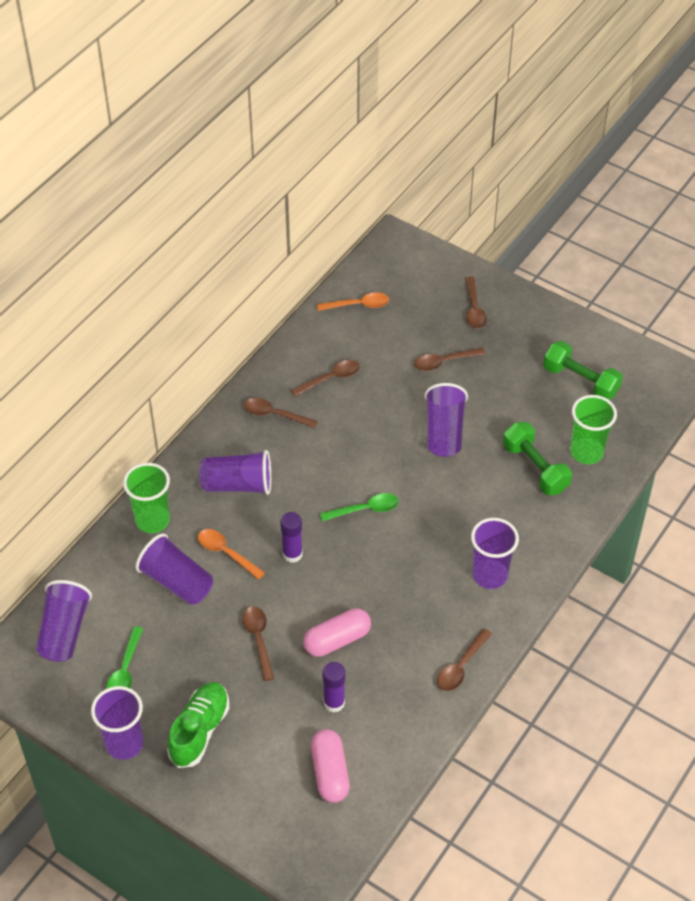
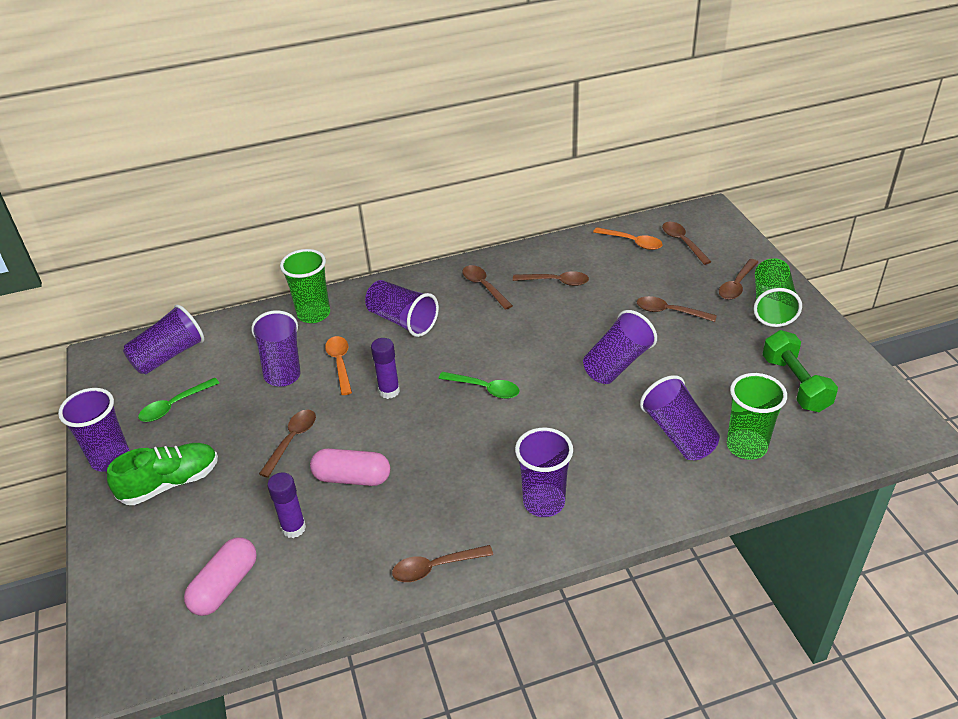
camera: 40 degrees right, 10 degrees down
green dumbbell [503,422,572,495] -> purple cup [640,375,720,460]
none -> brown spoon [662,222,712,265]
none -> green cup [753,258,802,327]

